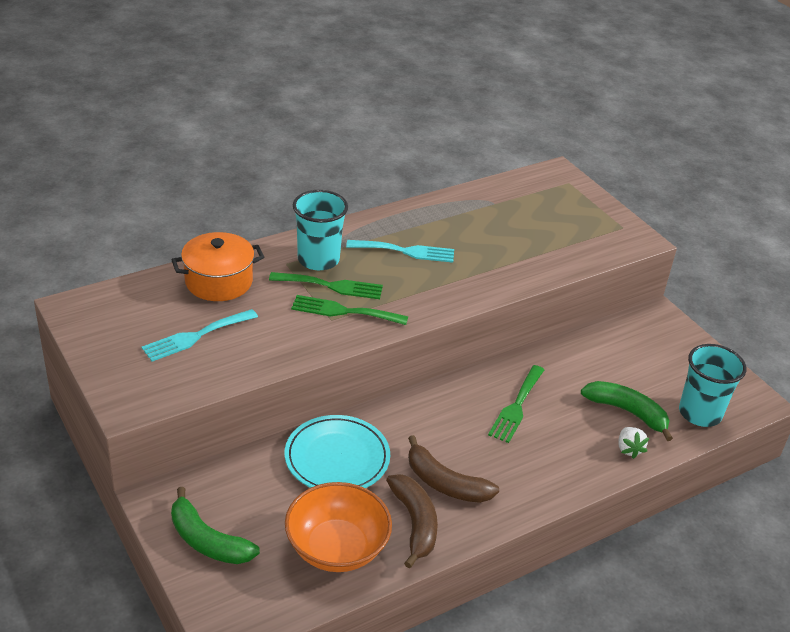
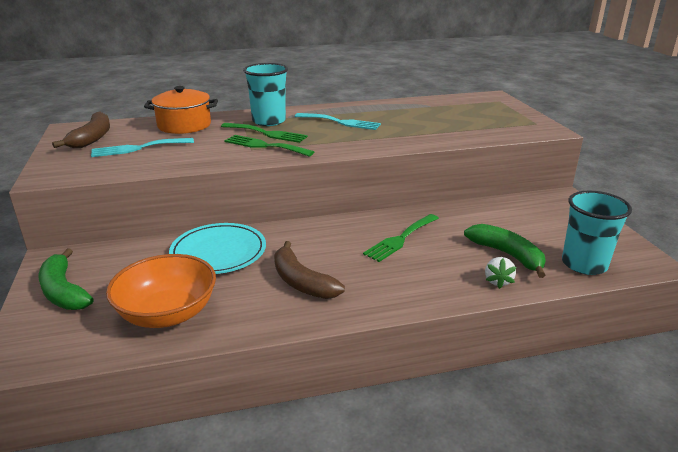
camera: 20 degrees right, 10 degrees down
brown banana [386,474,438,568] -> brown banana moved to [52,112,110,148]

